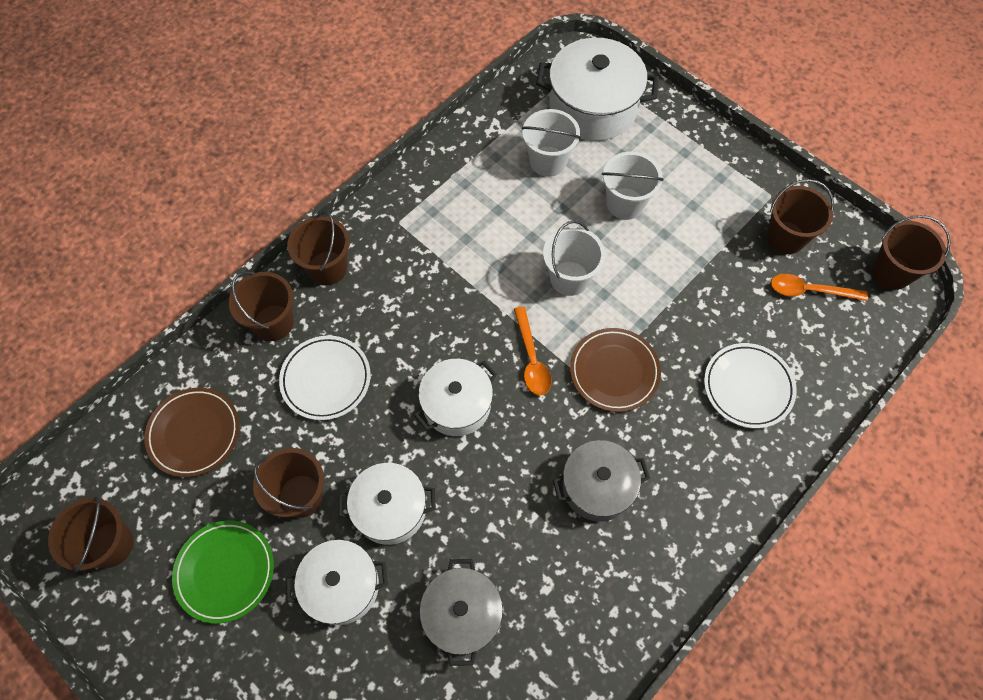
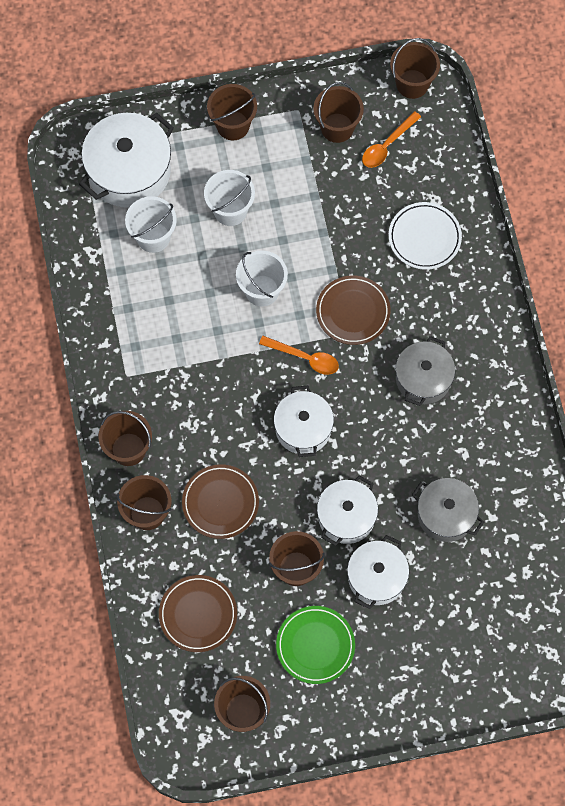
camera: 55 degrees left, 5 degrees up
white plate [279,336,371,420] -> brown plate [182,464,259,539]
none -> brown bucket [207,84,257,140]

